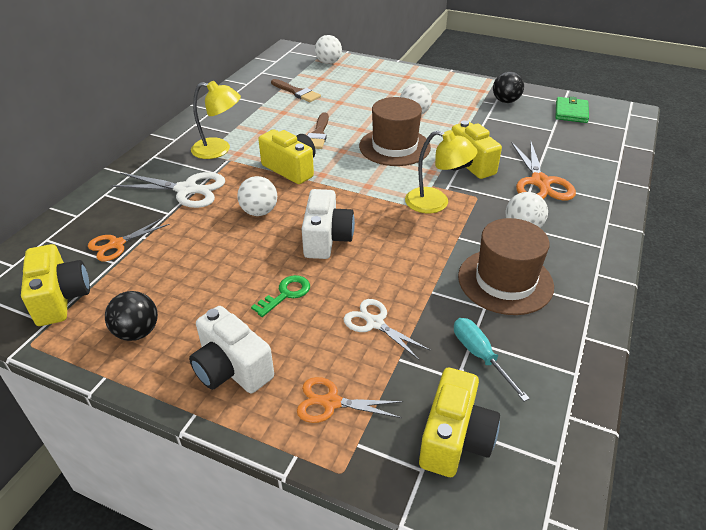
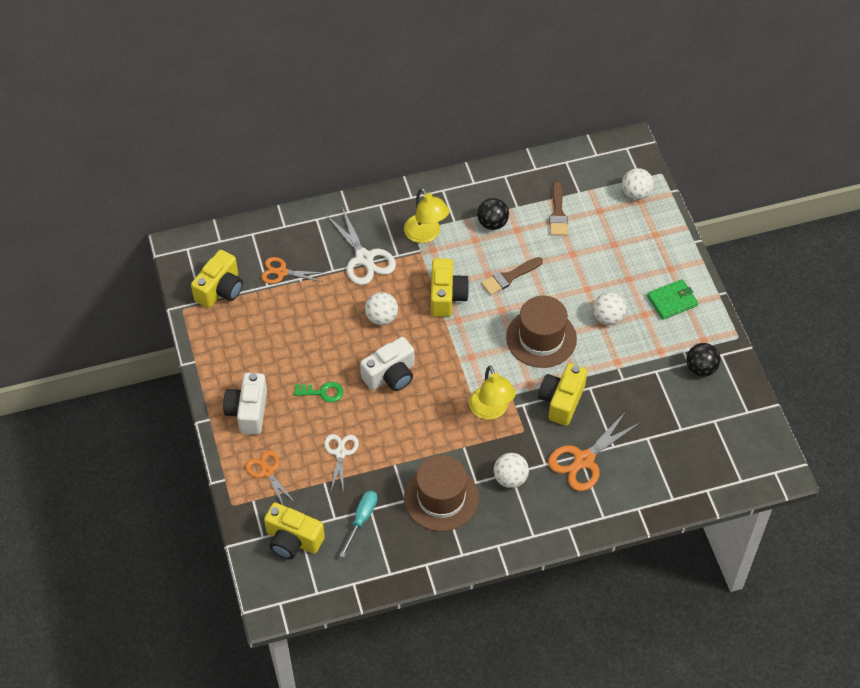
camera: 50 degrees right, 15 degrees up
black ball [105,291,158,341] -> black ball moved to [477,198,509,230]
yellow camera [419,368,500,477] -> yellow camera turned 45 degrees clockwise [264,502,325,559]
green wallet [555,96,589,123] -> green wallet moved to [647,279,698,320]

